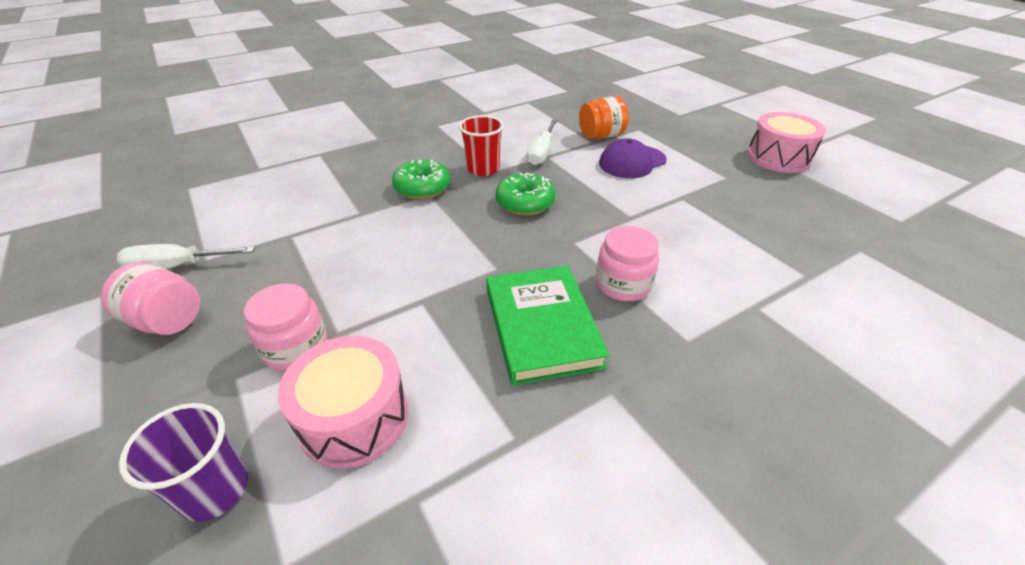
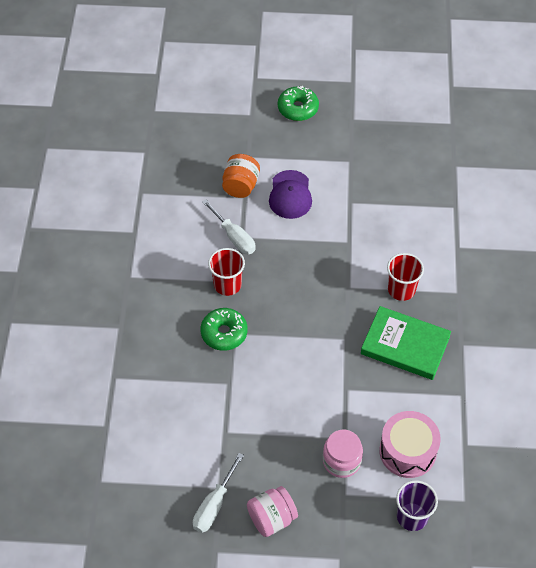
camera: 55 degrees left, 15 degrees up
green donut [495,172,556,216] -> green donut moved to [278,86,319,121]
pink jar [596,226,659,301] -> red cup [387,253,424,301]
pink drum [747,112,826,173] -> none

